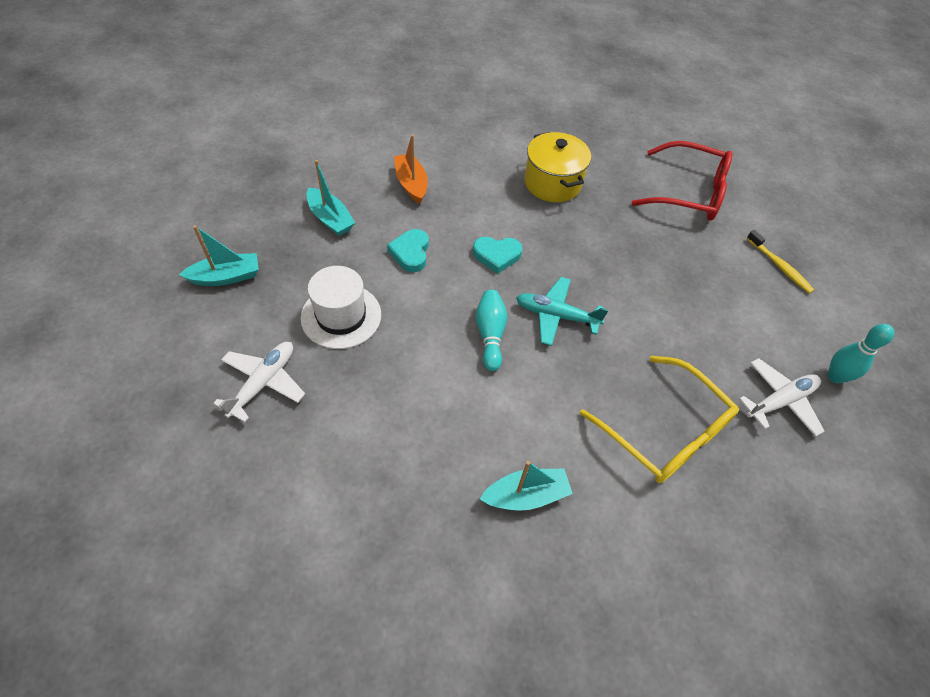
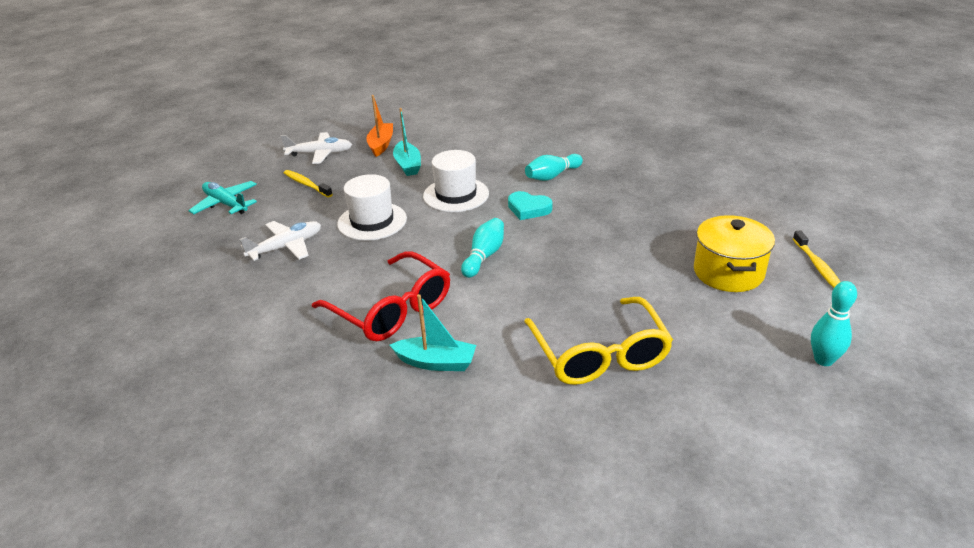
camera: 30 degrees right, 20 degrees down
turquoise boat [179,225,259,286] -> yellow toothbrush [284,170,333,198]
turquoise heart [387,229,429,272] -> white hat [423,150,489,212]
orange boat [394,135,428,204] -> orange boat moved to [366,95,393,157]
turquoise plane [516,277,608,346] -> turquoise plane moved to [188,181,257,214]
yellow pot [524,132,591,202] -> yellow pot moved to [694,215,775,292]
red glasses [631,141,732,221] -> red glasses moved to [312,251,450,341]
white plane [739,358,825,437] -> white plane moved to [281,132,352,164]
none -> turquoise bowling pin [525,154,583,181]

